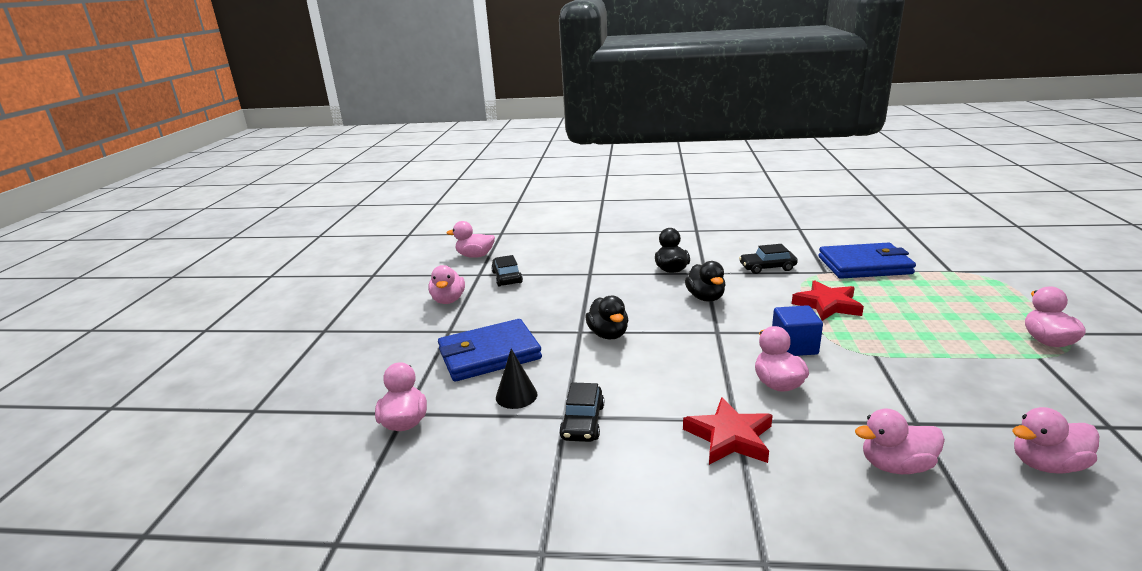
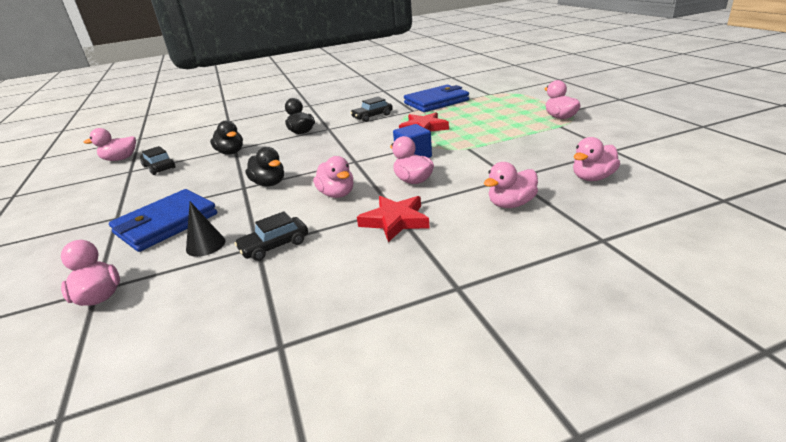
camera: 25 degrees left, 5 degrees up
pink duck [428,265,465,304] -> pink duck moved to [313,156,353,198]
black car [559,382,604,442] -> black car turned 75 degrees clockwise [234,211,308,261]
black duck [685,261,725,302] -> black duck moved to [210,120,243,155]

